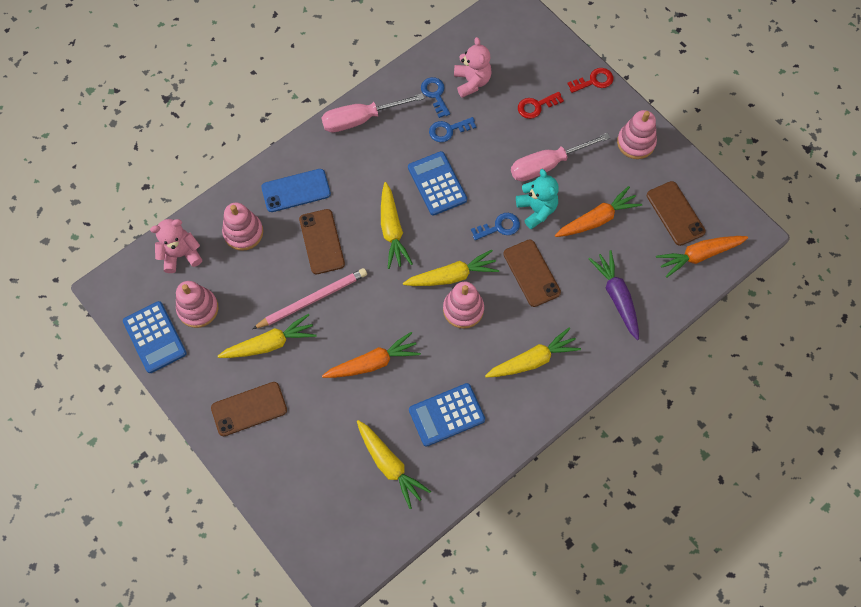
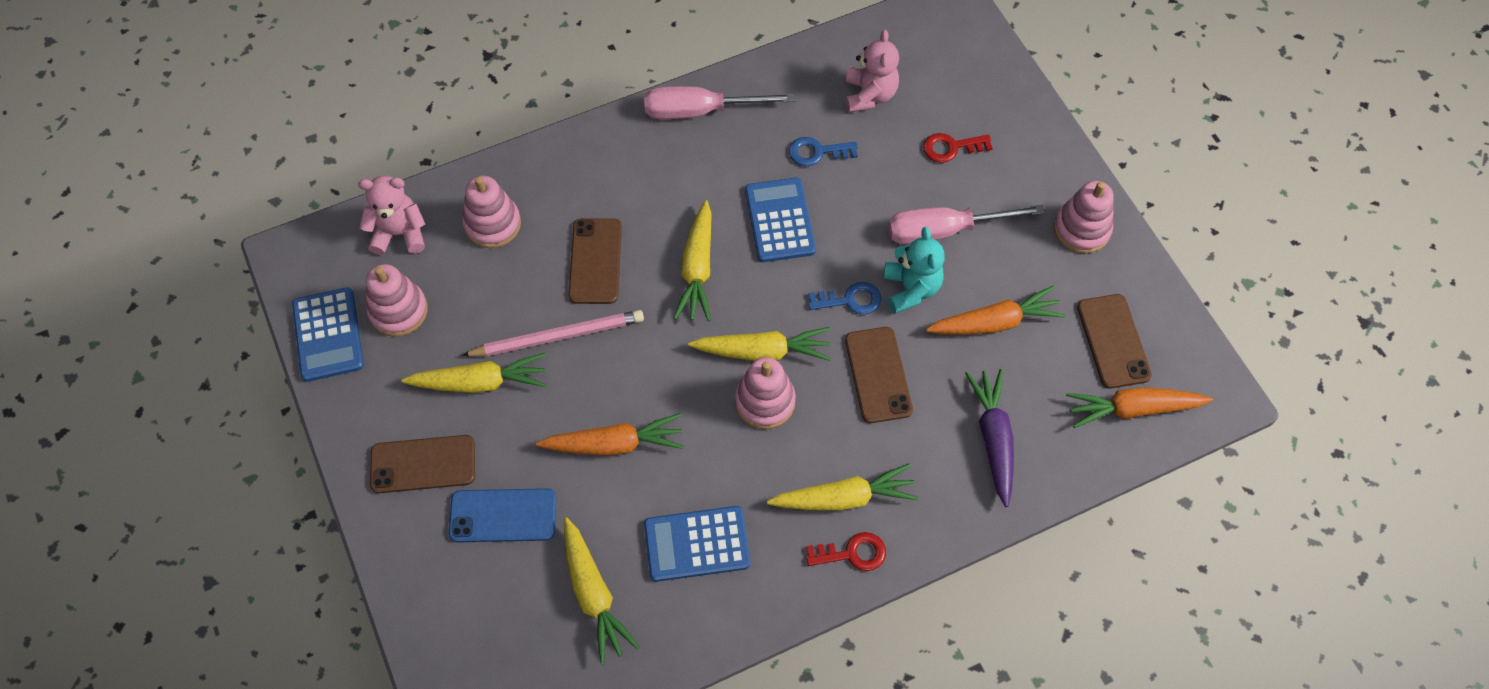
camera: 15 degrees right, 5 degrees down
blue phone [261,169,331,212] -> blue phone moved to [448,488,556,542]
blue key [421,77,450,118] -> none
red key [567,68,613,93] -> red key moved to [806,532,886,571]

